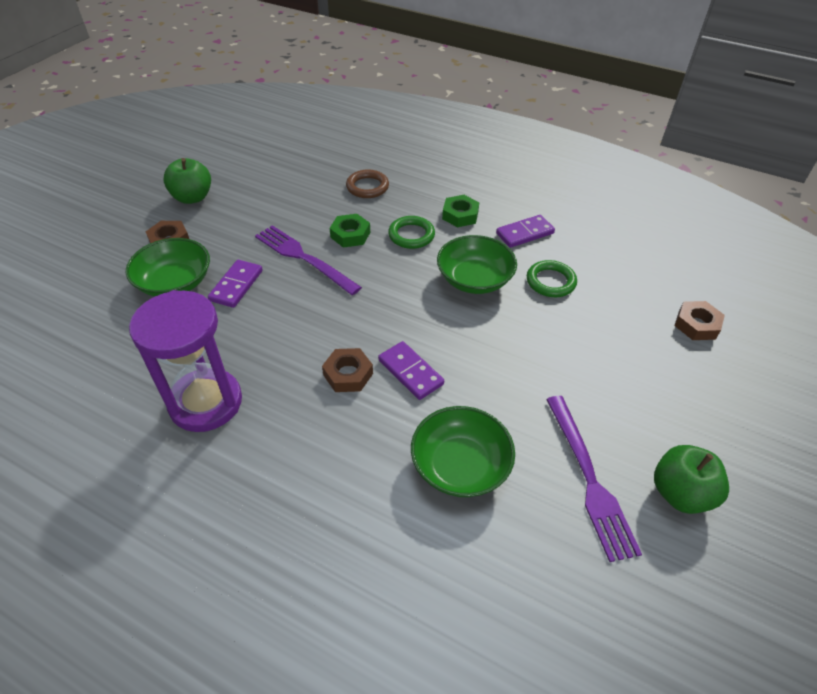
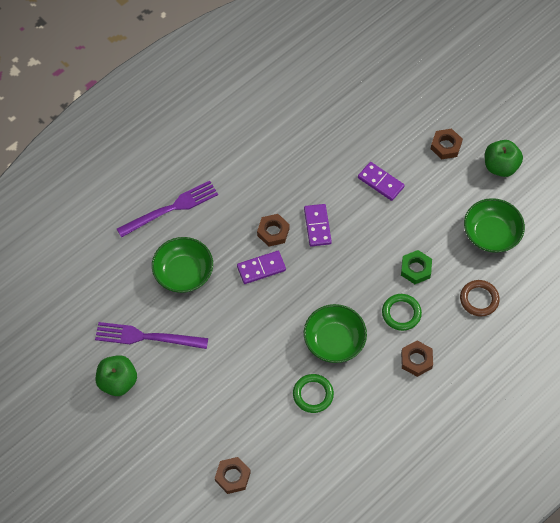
camera: 110 degrees right, 15 degrees up
green bowl [126,238,210,297] -> green bowl moved to [464,198,525,253]
purple hourglass [129,290,242,432] -> none
purple fork [255,225,362,295] -> purple fork moved to [117,181,218,238]
green nut [442,195,479,227] -> brown nut [401,341,433,377]
purple domino [496,215,555,248] -> purple domino moved to [304,204,332,247]

